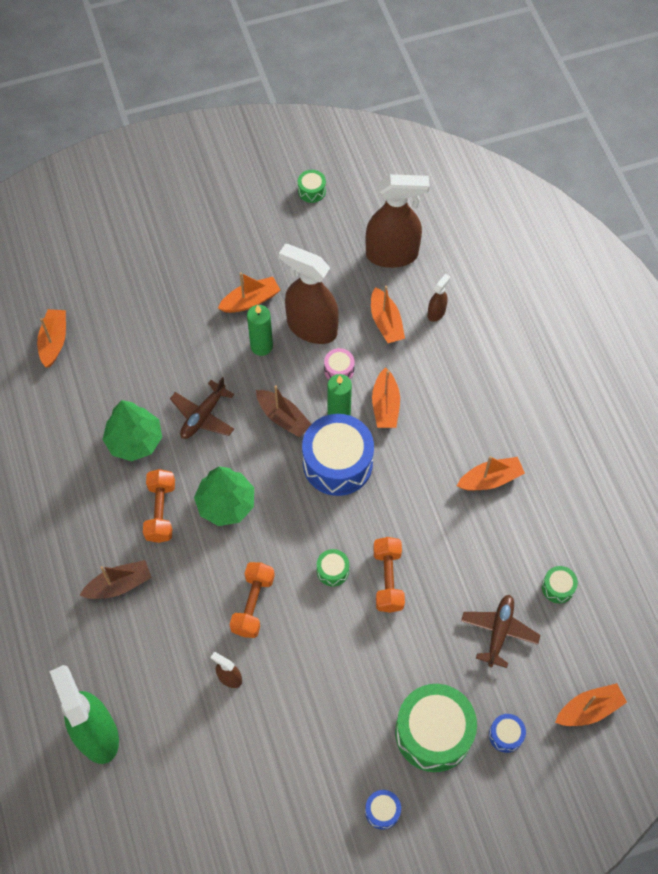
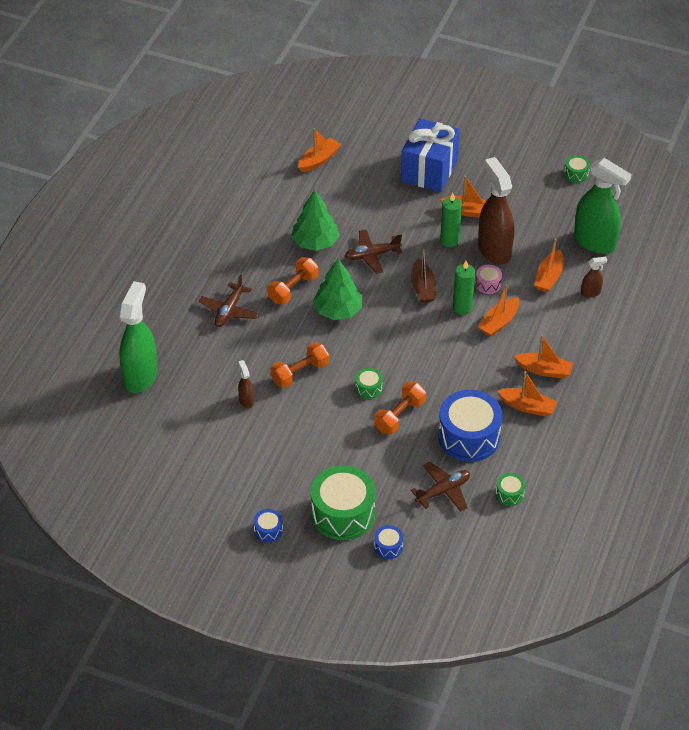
camera: 40 degrees right, 15 degrees down
brown boat [79,560,152,599] -> brown plane [199,275,259,327]
blue drum [302,414,374,496] -> blue drum moved to [438,390,503,462]
brown spray bottle [365,174,430,268] -> green spray bottle [574,158,632,254]
orange boat [555,683,627,726] -> orange boat moved to [514,335,573,379]
none -> blue gift [401,118,460,192]

